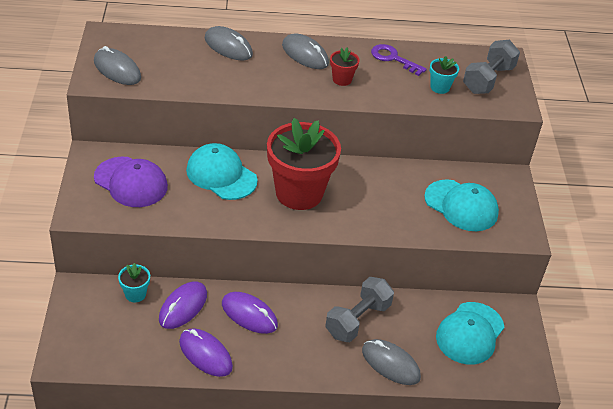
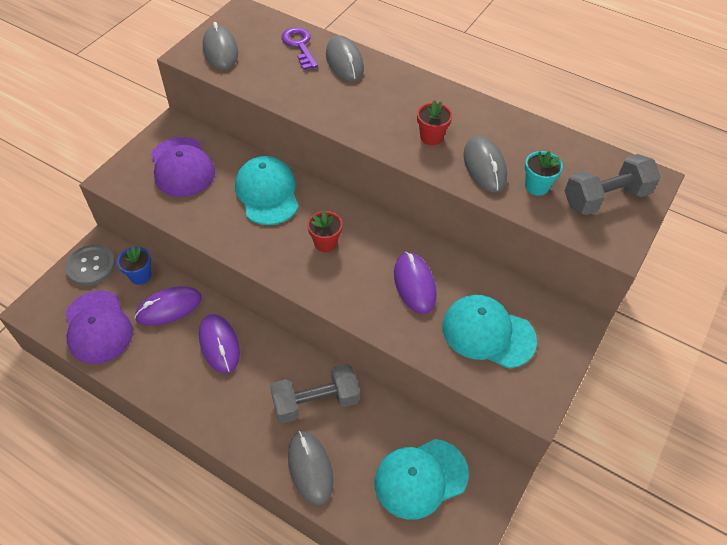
camera: 35 degrees right, 10 degrees up
turquoise flower pot [118,263,150,302] -> blue flower pot [117,246,151,285]
purple mouse [179,328,233,377] -> purple mouse moved to [394,252,437,314]
red flower pot [267,118,341,210] -> red flower pot [307,211,342,252], size x0.42
grey mouse [282,34,329,69] -> grey mouse moved to [463,136,507,192]
purple key [371,44,427,76] -> purple key moved to [282,27,318,70]
turquoise cap [424,179,499,231] -> turquoise cap turned 135 degrees clockwise [442,295,537,369]
none -> grey button [65,244,115,286]
none -> purple cap [65,291,133,364]

